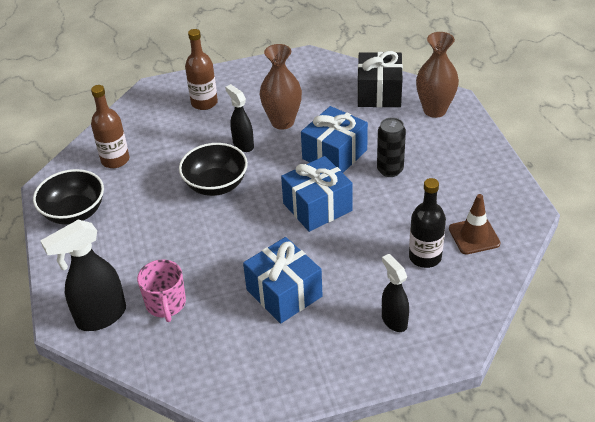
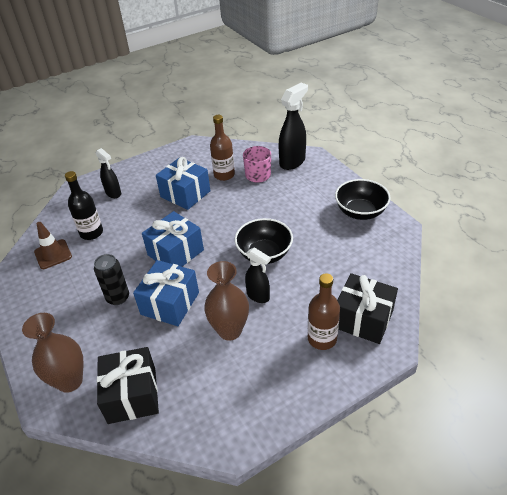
camera: 165 degrees right, 0 degrees up
brown bottle [91,85,129,168] -> brown bottle moved to [210,115,235,181]
none -> black gift [337,273,398,344]

